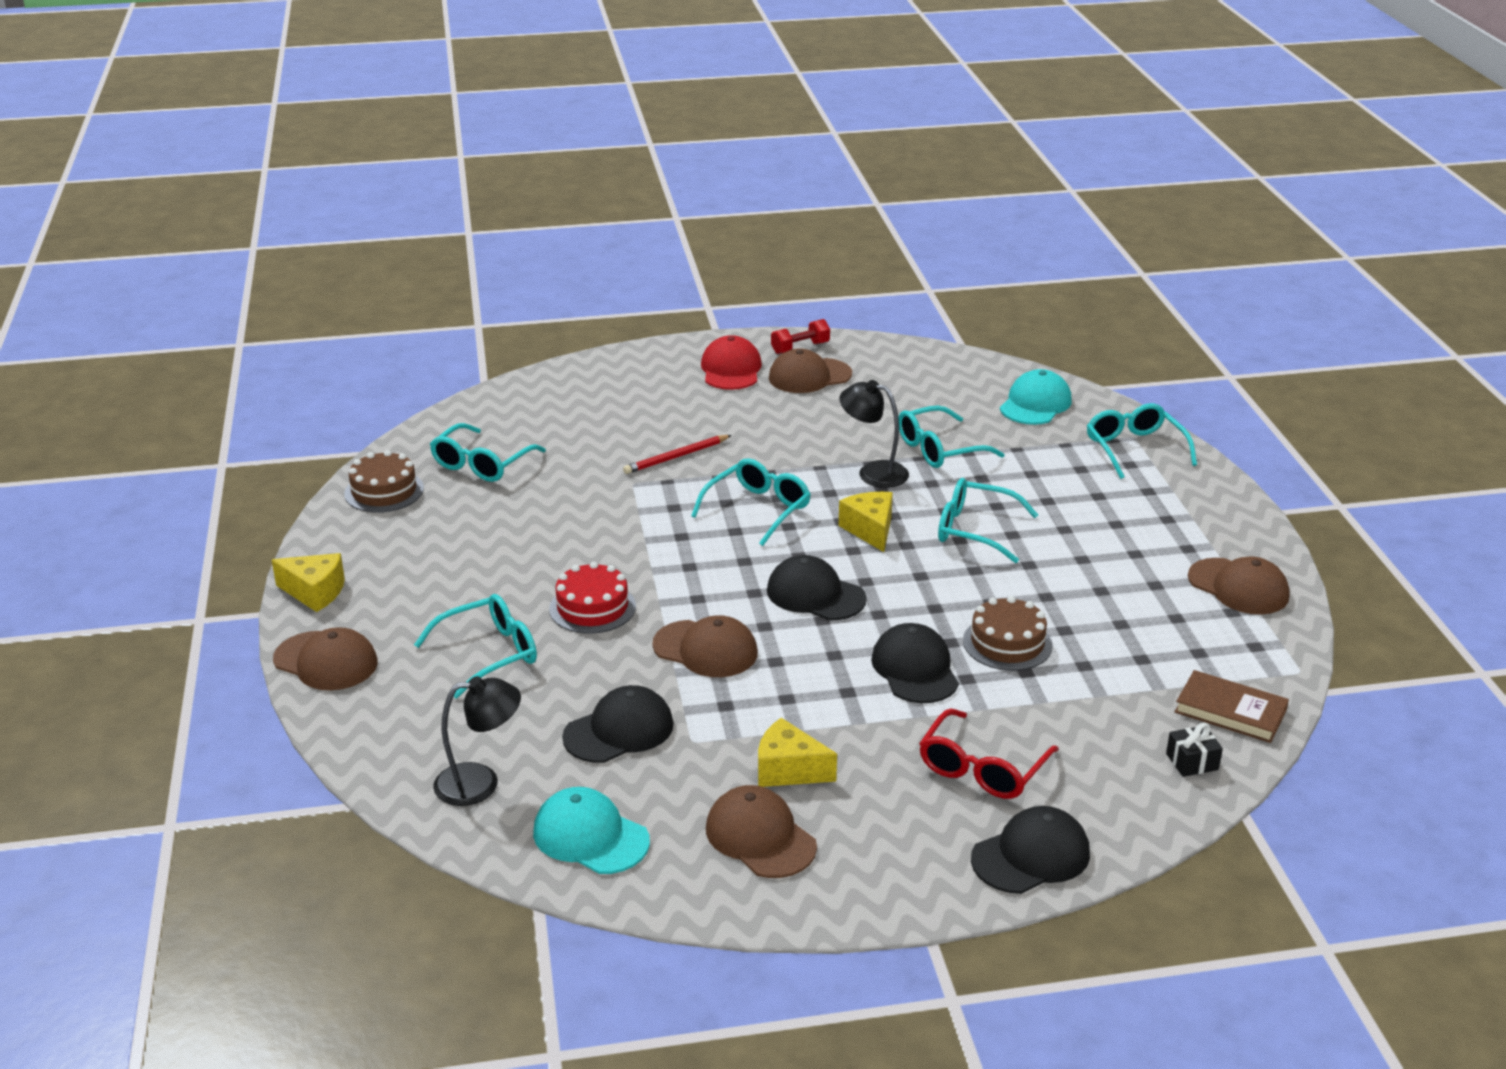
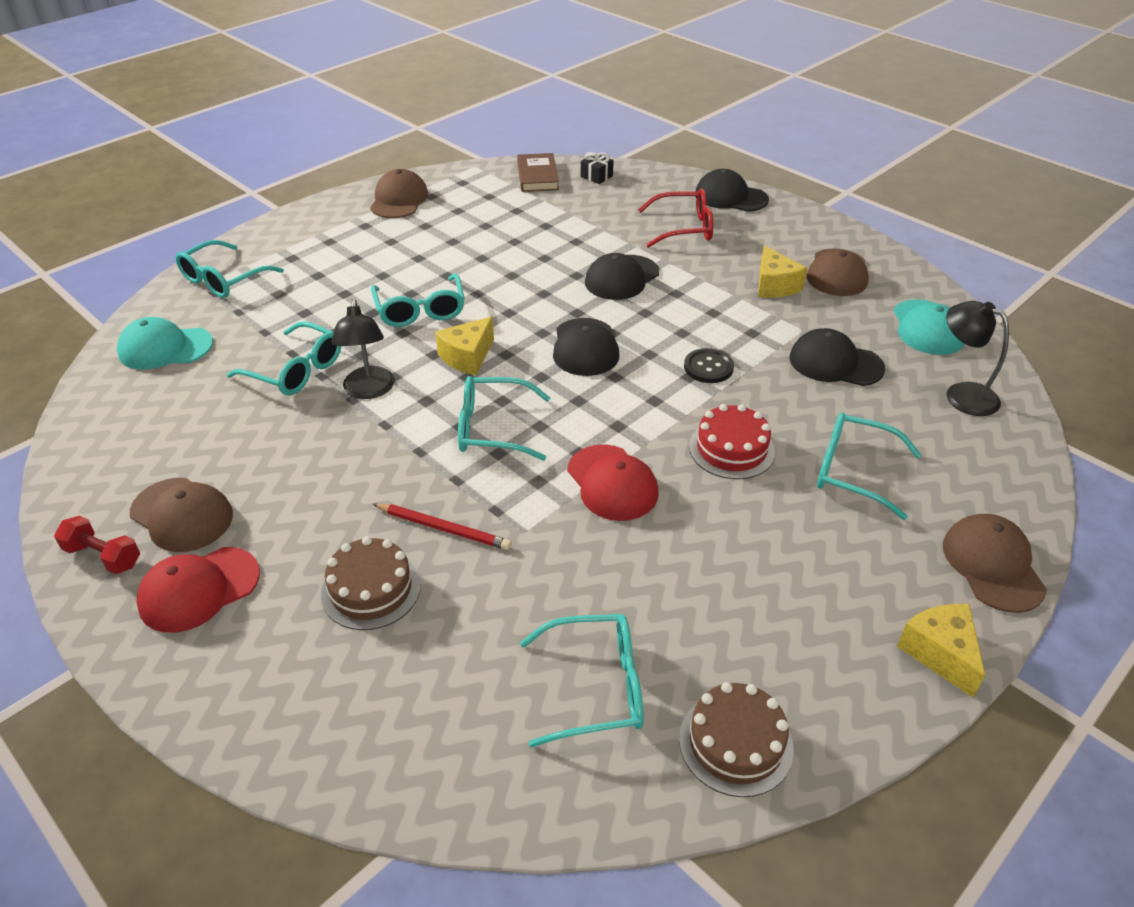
camera: 125 degrees left, 10 degrees up
brown cap [652,615,758,677] -> black button [684,348,734,383]
brown cake [963,596,1053,671] -> brown cake moved to [321,536,421,630]
none -> red cap [567,444,659,521]

